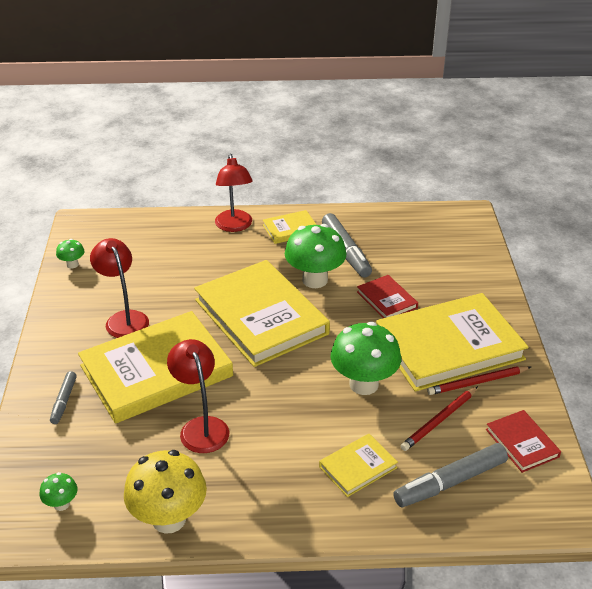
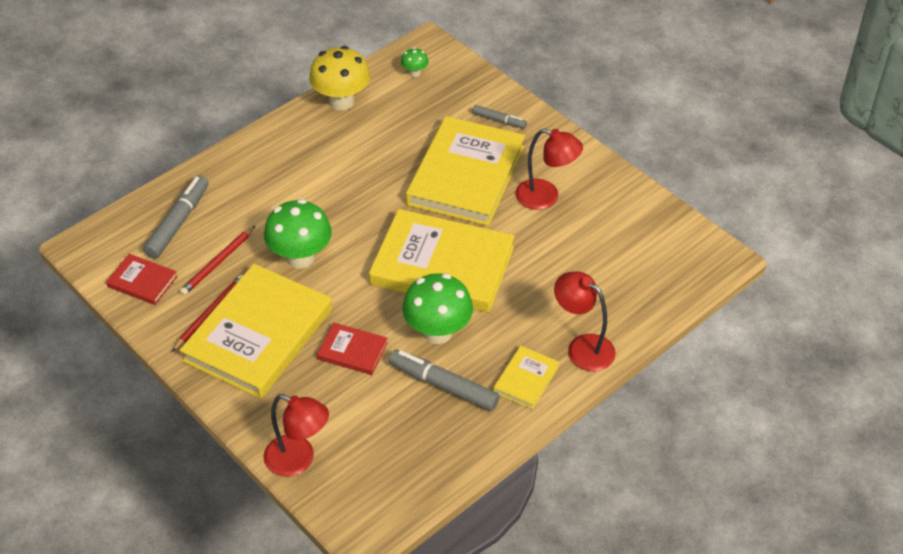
camera: 140 degrees right, 10 degrees up
grey marker [50,371,77,424] -> grey marker turned 150 degrees clockwise [473,105,527,129]
green mushroom [56,239,84,269] -> none
red lamp [167,339,230,453] -> red lamp moved to [263,394,329,477]
yellow book [319,434,398,497] -> none
red pencil [401,386,478,451] -> red pencil turned 150 degrees counterclockwise [180,226,255,296]

